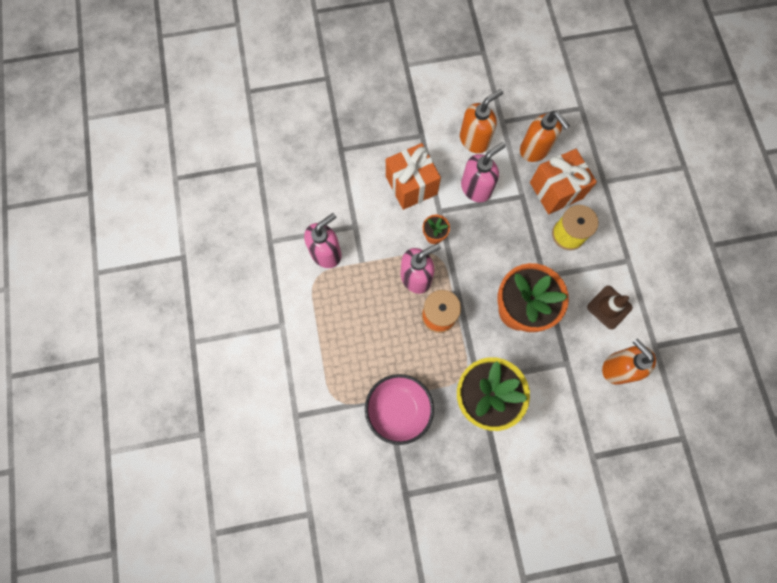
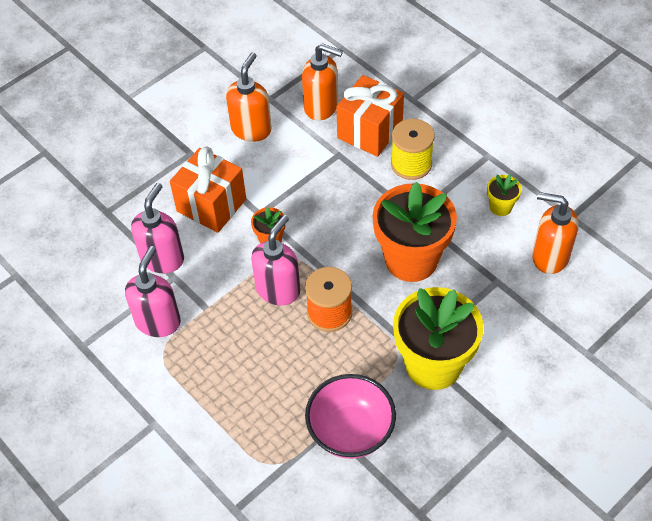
camera: 30 degrees left, 20 degrees down
pink soap dispenser [461,142,506,202] -> pink soap dispenser moved to [131,183,184,273]
brown traffic cone [587,286,633,329] -> yellow flower pot [487,174,522,216]

